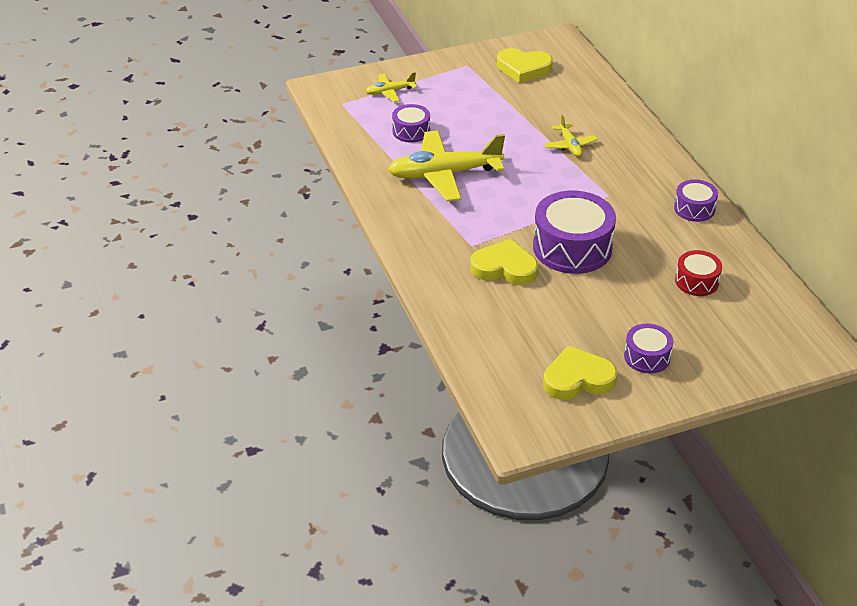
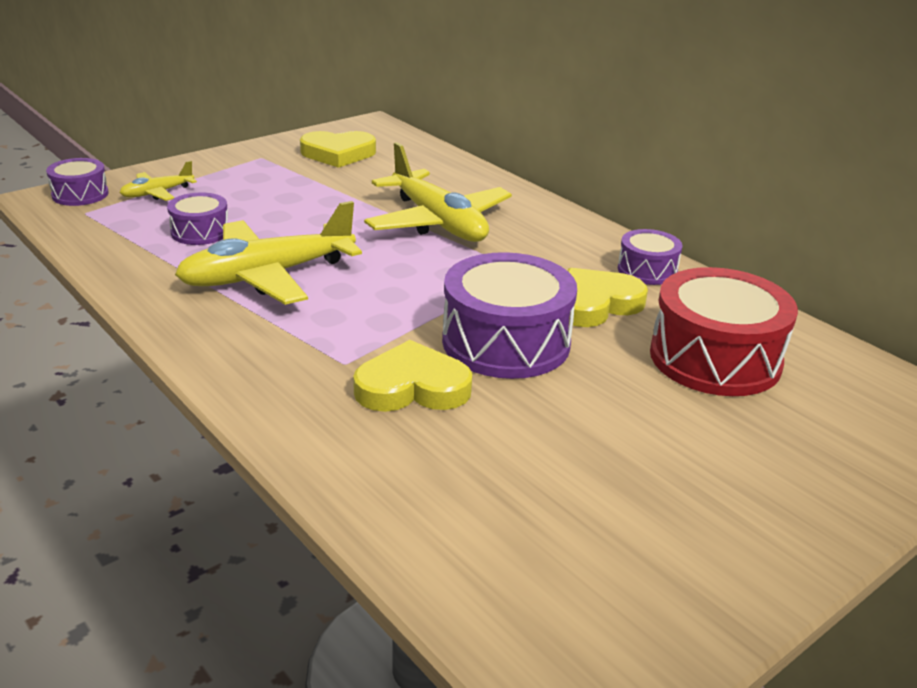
camera: 20 degrees left, 10 degrees down
yellow heart [543,346,617,400] -> yellow heart moved to [568,268,648,327]
yellow plane [544,114,598,157] -> yellow plane [364,142,512,242], size x2.07
purple drum [624,324,673,374] -> purple drum moved to [46,158,109,206]
red drum [675,250,722,296] -> red drum [650,267,798,396], size x1.88

